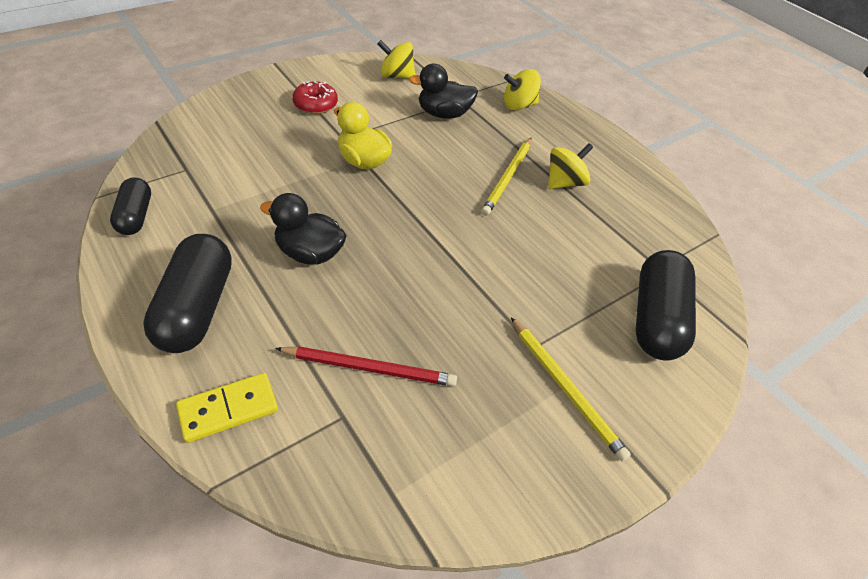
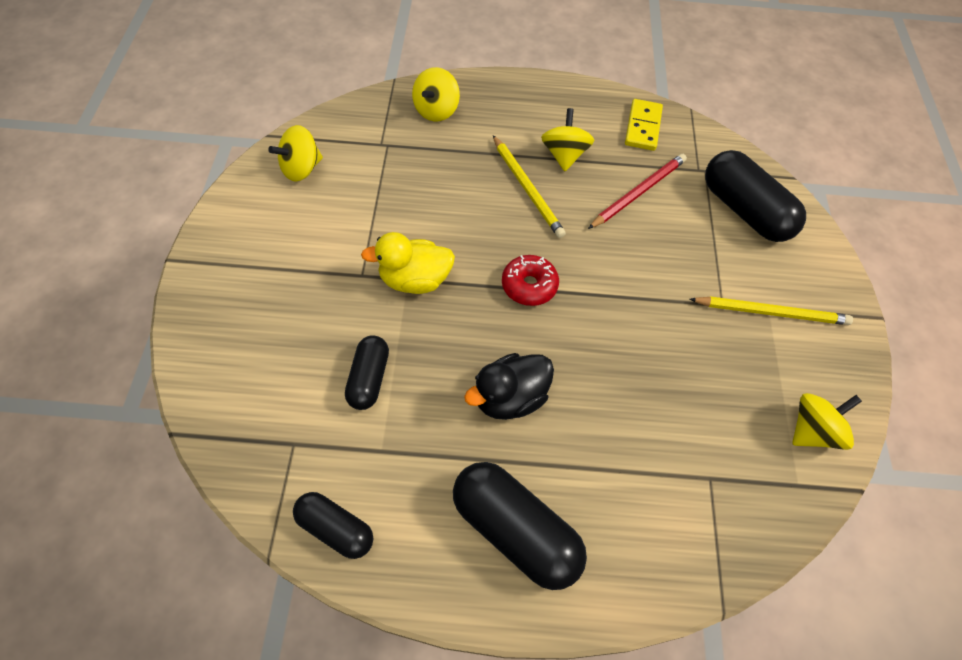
camera: 50 degrees left, 10 degrees up
yellow domino [176,373,278,443] -> yellow domino moved to [625,99,663,151]
red pencil [275,346,457,386] -> red pencil moved to [588,154,687,229]
red donut [292,81,338,114] -> red donut moved to [502,255,559,306]
black duck [409,64,478,119] -> none
none -> black capsule [345,335,389,410]
none -> yellow spinning top [792,393,862,450]

